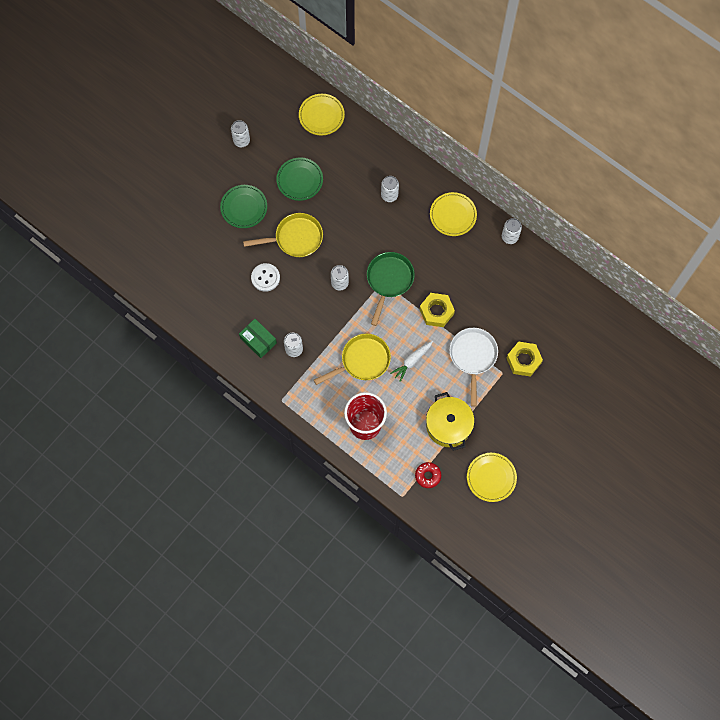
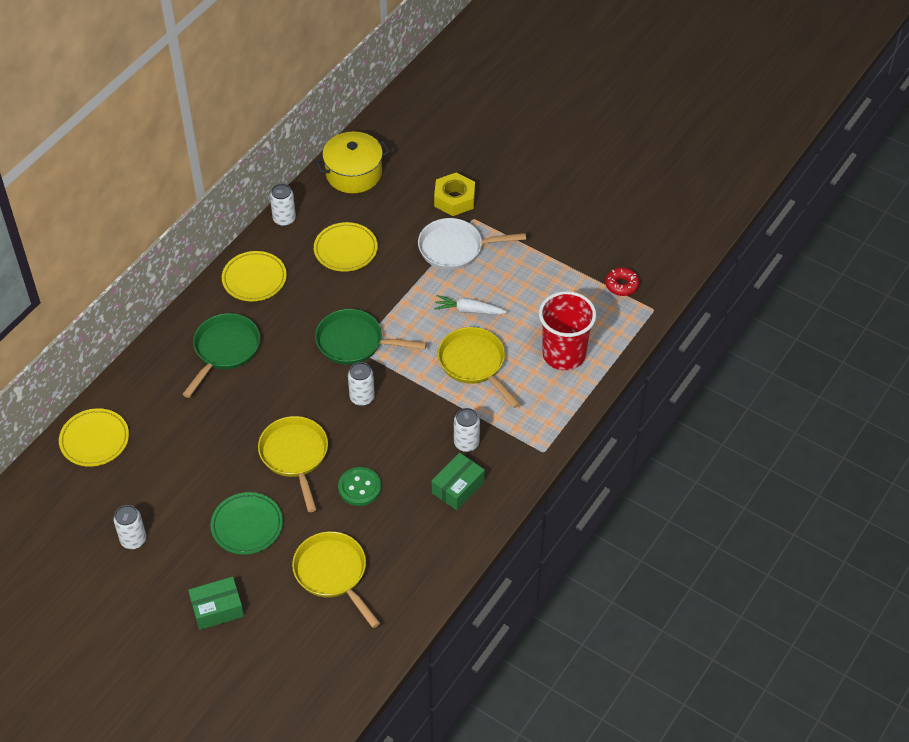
camera: 95 degrees left, 20 degrees down
white button [251,263,280,292] -> green button [338,467,381,506]
green plate [276,157,323,201] -> none
white can [381,176,399,202] -> green pan [182,313,260,398]
white carrot [390,341,433,382] -> white carrot turned 150 degrees clockwise [434,295,507,315]
yellow nut [420,293,455,327] -> none
yellow pot [426,392,474,451] -> yellow pot moved to [315,131,390,193]
yellow plate [467,453,517,502] -> yellow plate moved to [314,222,378,272]
none -> green box [188,577,244,630]
none -> yellow pan [292,531,380,628]

